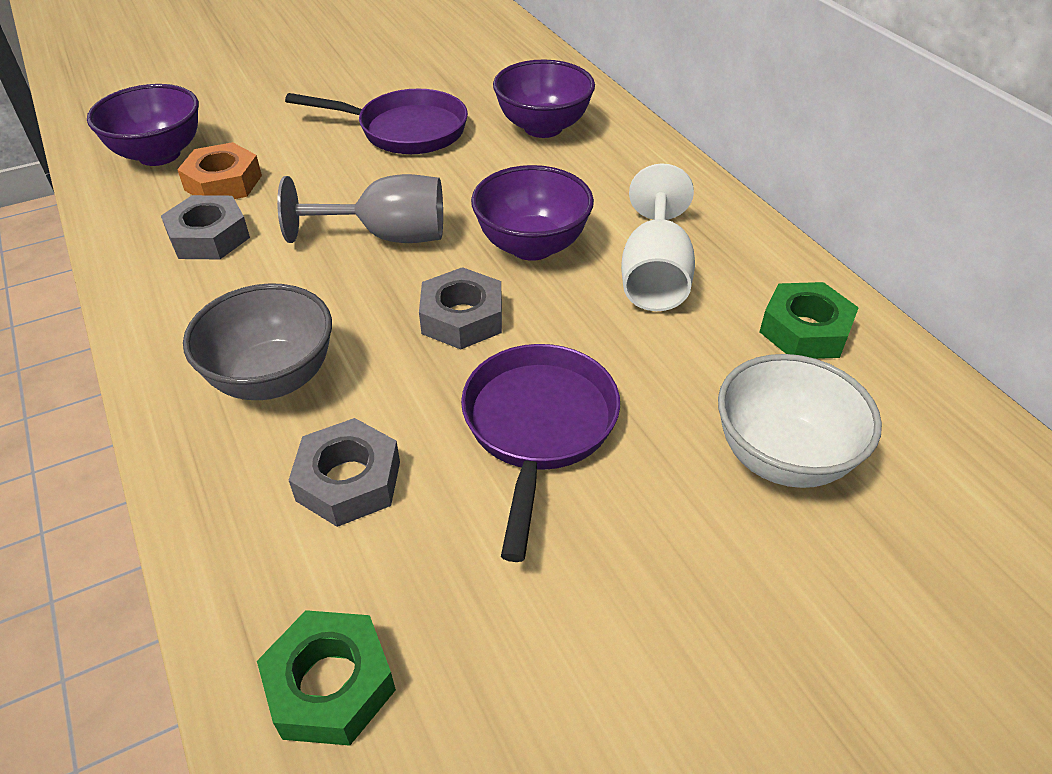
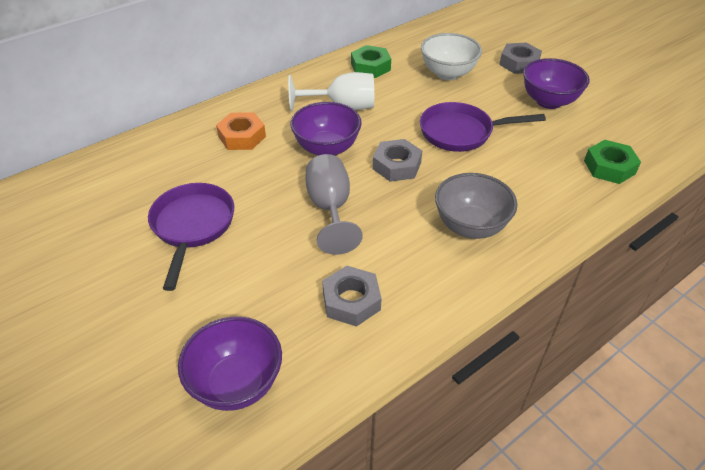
camera: 100 degrees left, 0 degrees up
orange nut [177,142,262,199] -> orange nut moved to [216,113,266,150]
grey nut [289,418,400,527] -> grey nut moved to [499,43,542,74]
purple bowl [493,59,595,138] -> purple bowl moved to [523,58,590,109]

